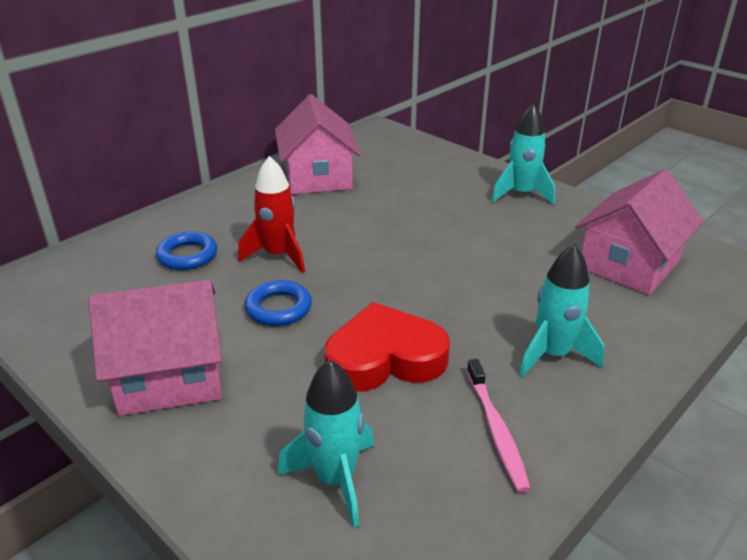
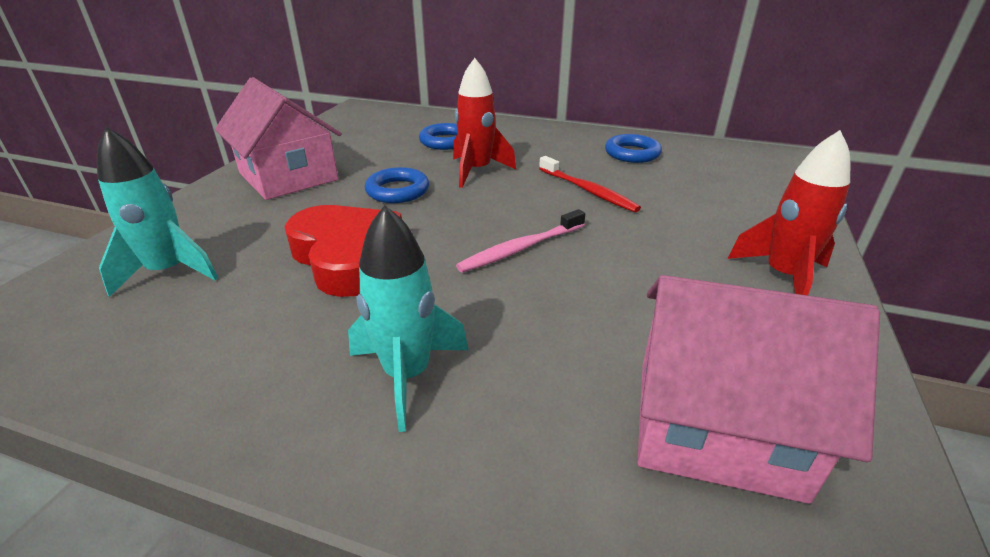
camera: 65 degrees right, 0 degrees up
pink house [275,94,360,194] -> blue ring [605,134,662,163]
pink toothbrush [467,359,531,493] -> pink toothbrush moved to [456,209,585,273]
turquoise rocket [491,103,555,205] -> red rocket [728,130,850,296]
none -> red toothbrush [539,156,641,212]

